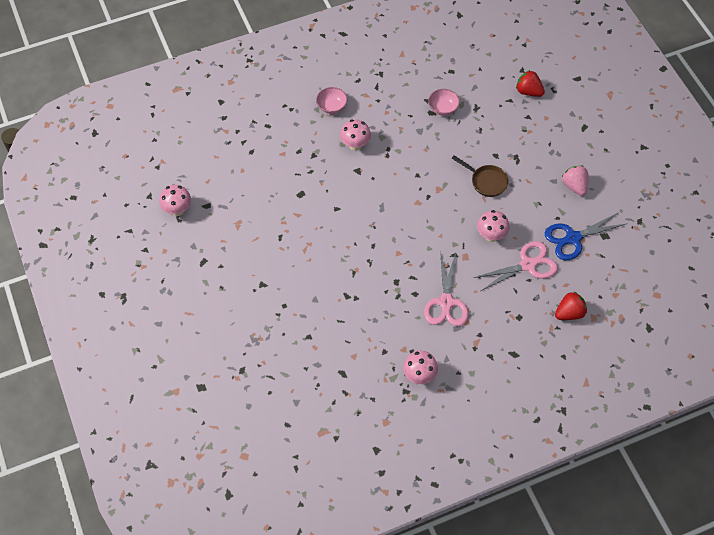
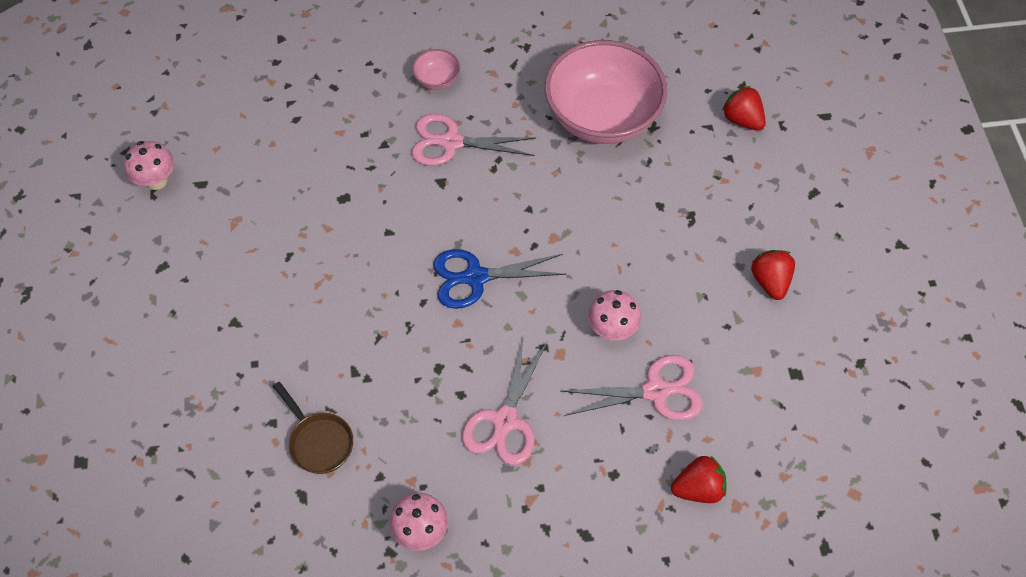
camera: 15 degrees right, 0 degrees up
pink mushroom [340,119,371,150] -> pink scissors [411,114,536,166]
pink bowl [429,89,460,116] -> pink bowl [545,40,667,144], size x2.44
brown pan [452,155,509,197] -> brown pan moved to [273,382,353,474]
blue scissors [545,212,625,260] -> blue scissors moved to [433,249,567,309]
pink strawberry [562,165,588,196] -> red strawberry [751,250,795,300]

